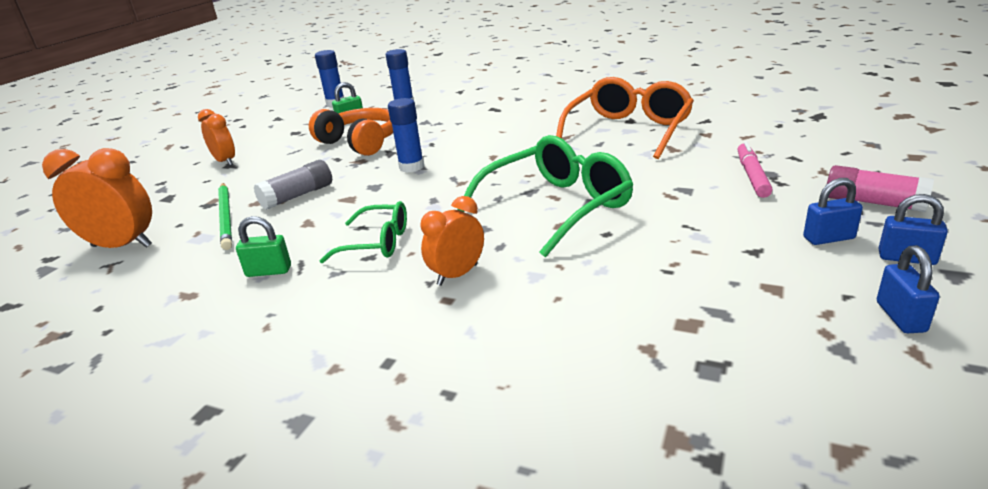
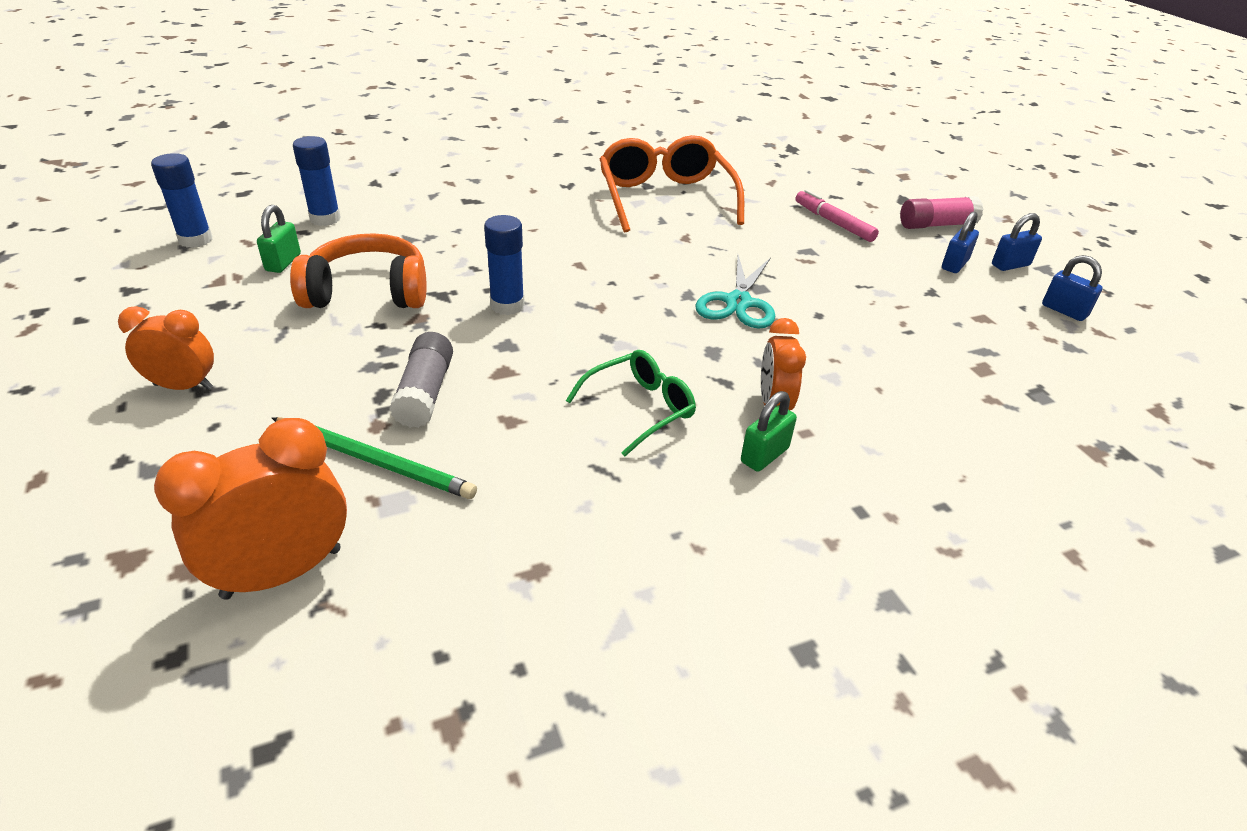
camera: 50 degrees left, 10 degrees up
green padlock [236,216,291,277] -> green padlock moved to [741,391,797,472]
green glasses [458,135,634,258] -> turquoise scissors [695,255,775,329]

